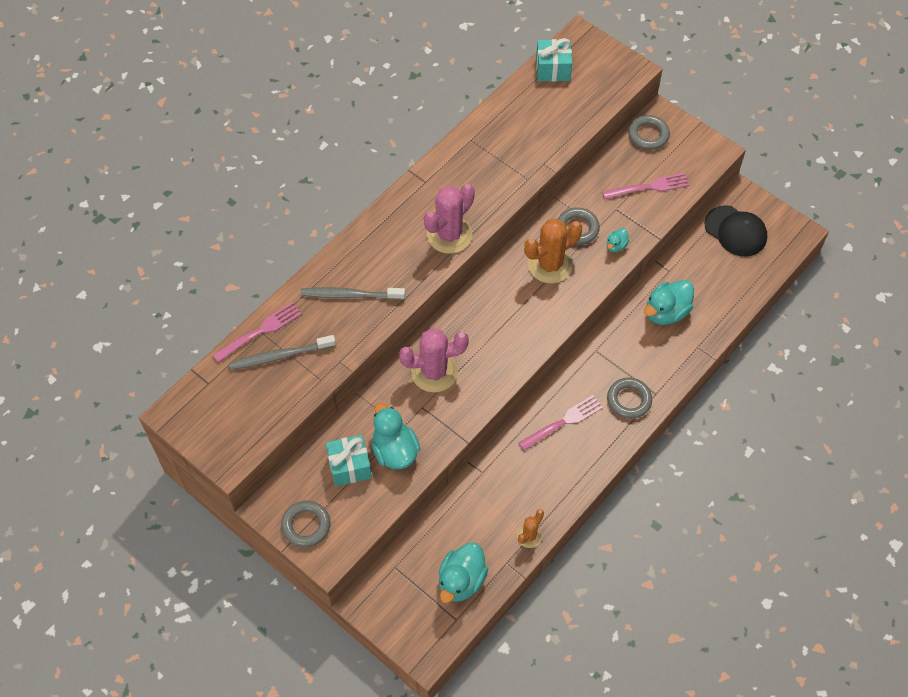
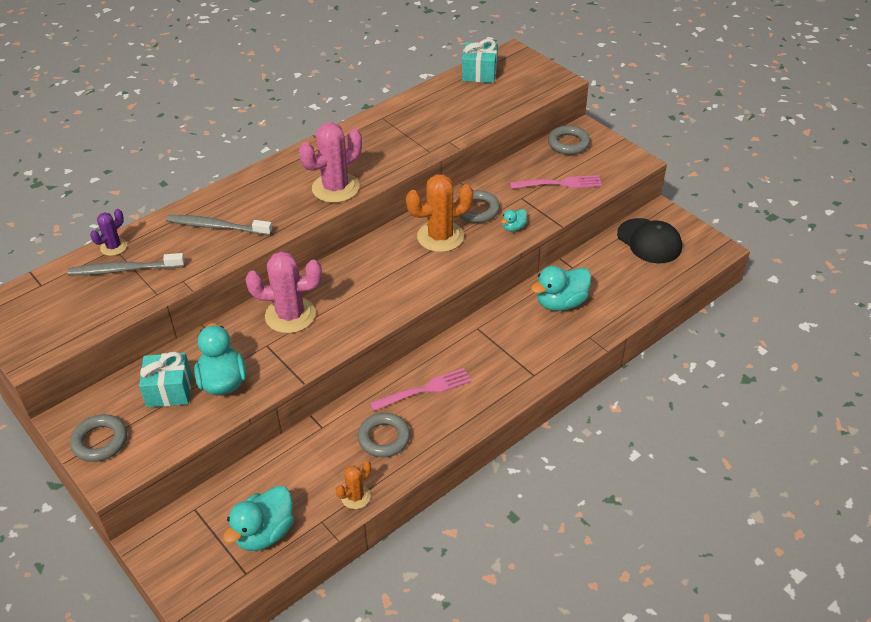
camera: 10 degrees right, 15 degrees down
pink fork [213,302,302,363] -> purple cactus [90,209,127,256]
grey ring [607,377,652,419] -> grey ring moved to [358,413,410,457]

